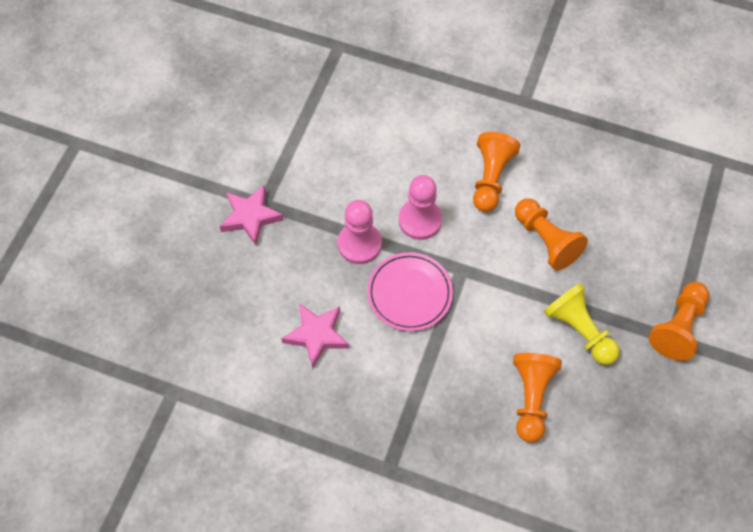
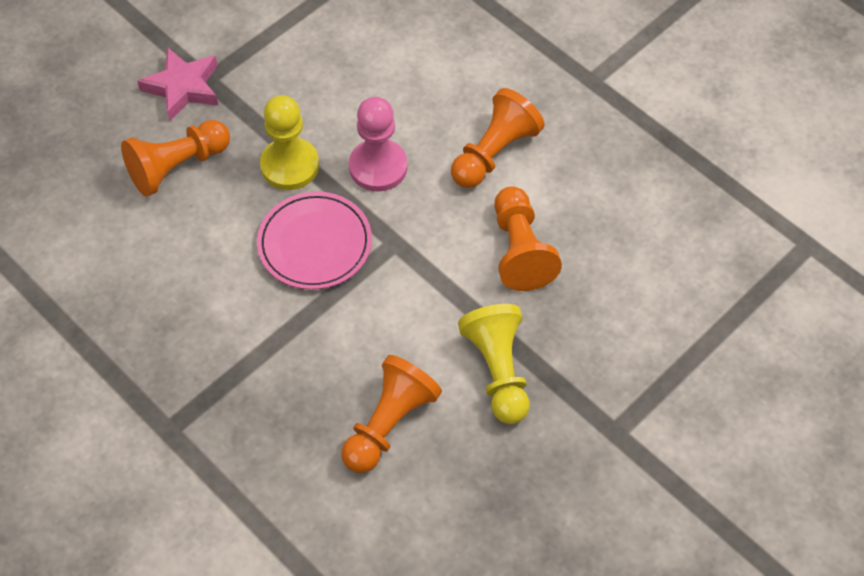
camera: 25 degrees right, 5 degrees down
pink star [281,303,349,368] -> none
pink pawn [338,200,382,264] -> yellow pawn [260,95,319,190]
orange pawn [649,282,710,361] -> orange pawn moved to [121,120,230,197]

